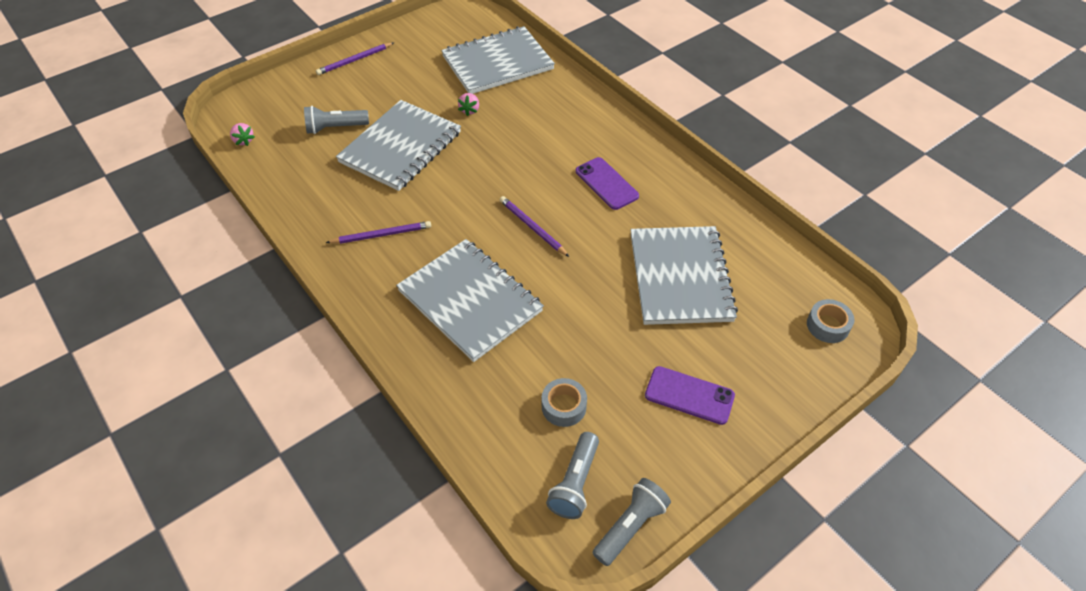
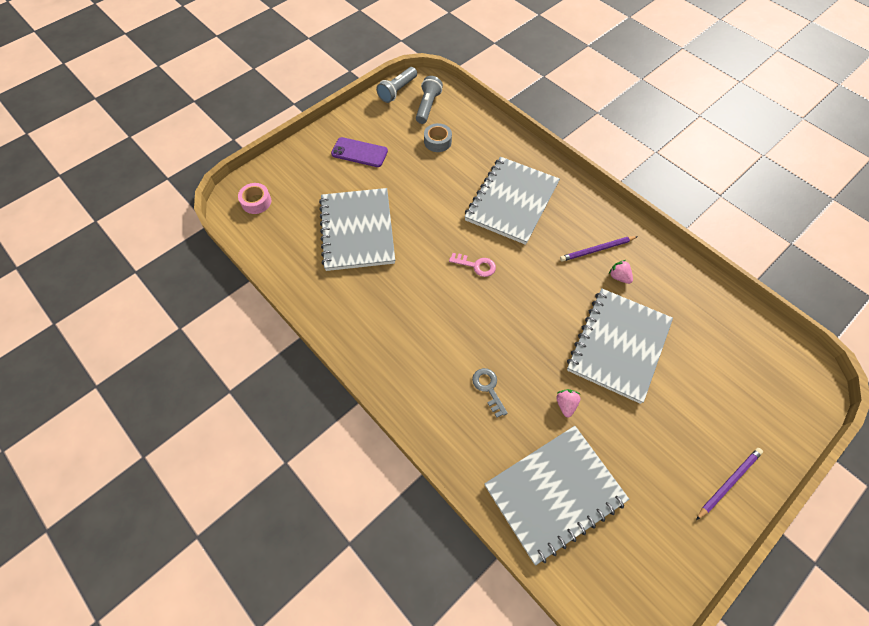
camera: 175 degrees right, 10 degrees up
pink strawberry [230,123,255,146] -> pink strawberry moved to [609,260,633,284]
grey flashlight [304,106,369,134] -> none
grey notebook [396,239,544,362] -> grey notebook turned 75 degrees clockwise [464,157,560,245]
purple pencil [500,196,569,257] -> pink key [449,253,496,277]
purple phone [576,157,639,210] -> none
grey tape [807,299,854,343] -> pink tape [238,183,271,214]
none -> grey key [472,368,508,418]

